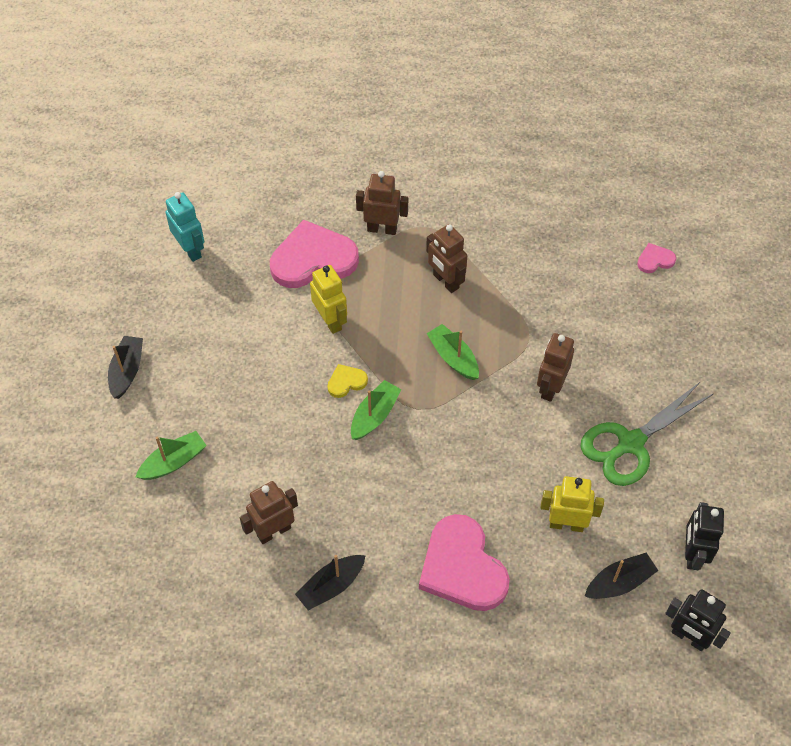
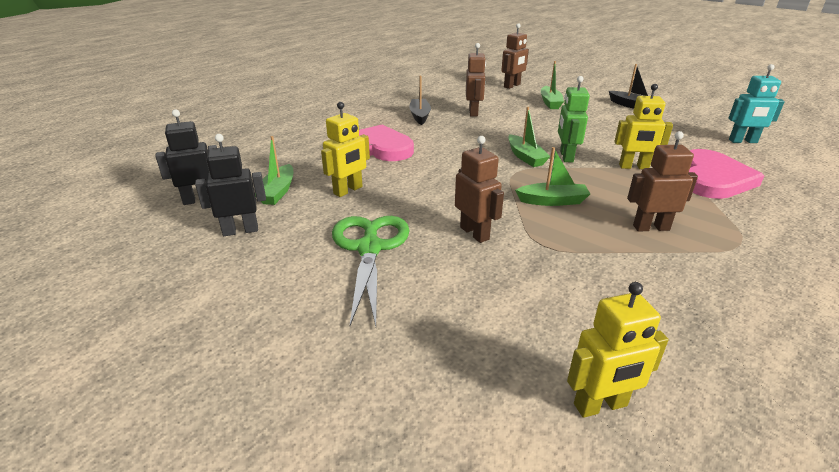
camera: 125 degrees right, 25 degrees down
yellow heart [327,364,368,398] -> green robot [558,76,590,163]
brown robot [356,171,408,235] -> brown robot moved to [501,23,529,89]
black boat [585,553,658,599] -> green boat [255,136,293,205]
pink heart [637,243,676,273] -> yellow robot [567,282,668,418]
black robot [685,502,724,570] -> black robot turned 60 degrees counterclockwise [195,134,266,236]

